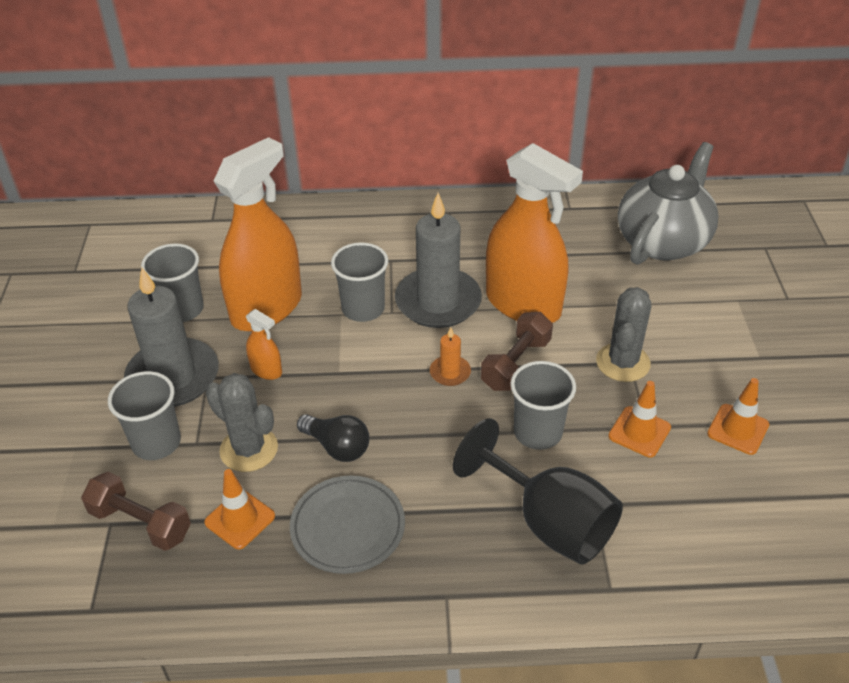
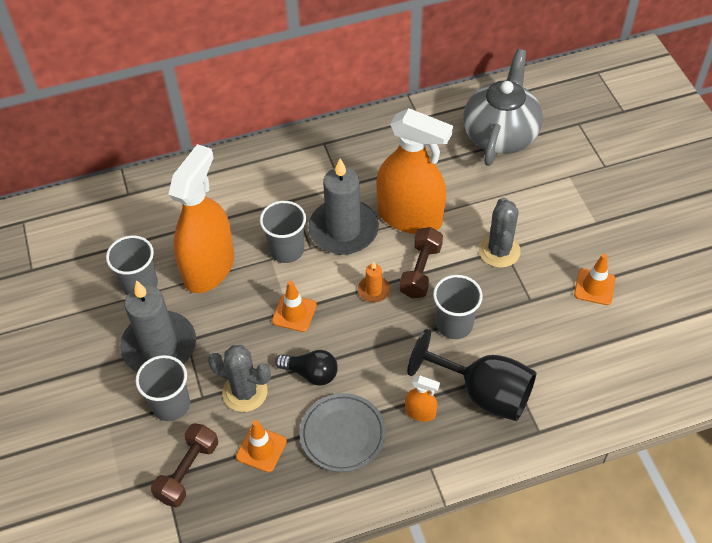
camera: 15 degrees left, 10 degrees up
brown dumbbell [81,472,191,551] -> brown dumbbell turned 75 degrees counterclockwise [151,423,218,507]
orange spray bottle [246,309,282,380] -> orange spray bottle moved to [405,376,440,422]
orange traffic cone [608,381,671,457] -> orange traffic cone moved to [272,281,317,332]

